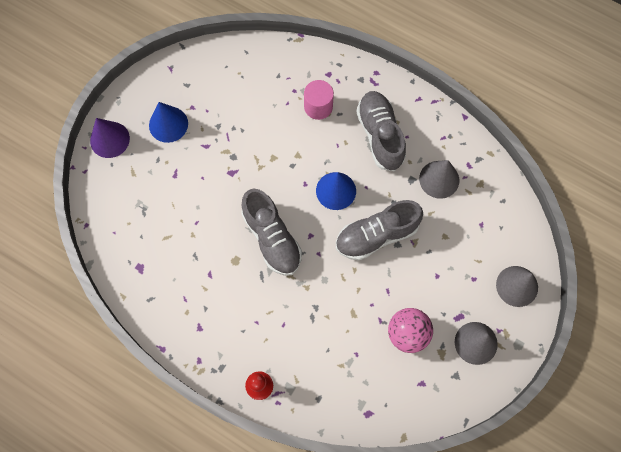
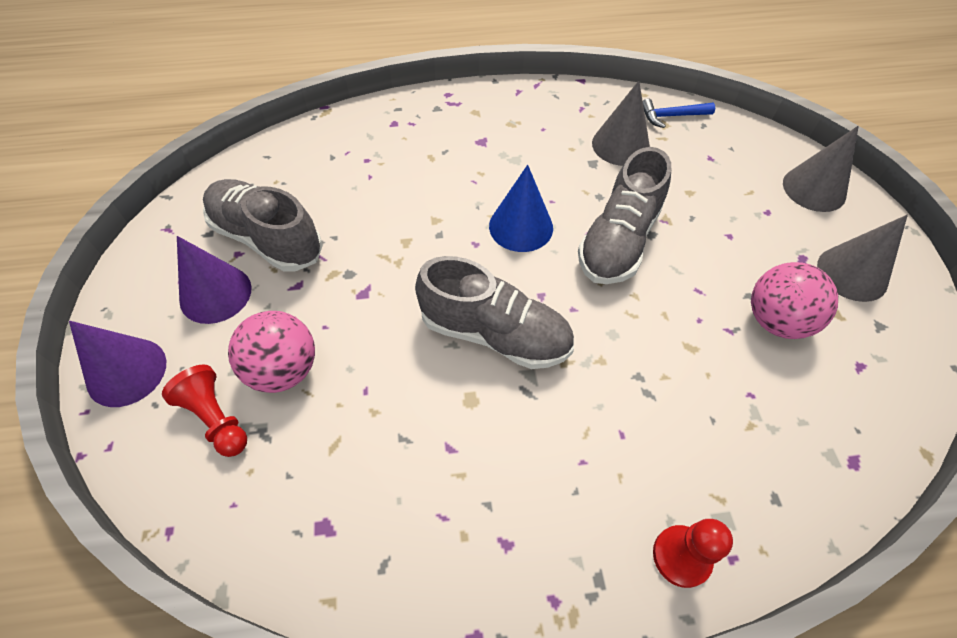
camera: 40 degrees left, 15 degrees down
blue cone [149,102,188,143] -> purple cone [177,236,252,324]
pink cylinder [304,80,334,120] -> none
grey shoe [356,91,406,171] -> grey shoe moved to [203,179,323,272]
none -> red pawn [162,364,247,457]
none -> pink ball [228,311,315,393]
none -> blue hammer [643,99,715,128]

